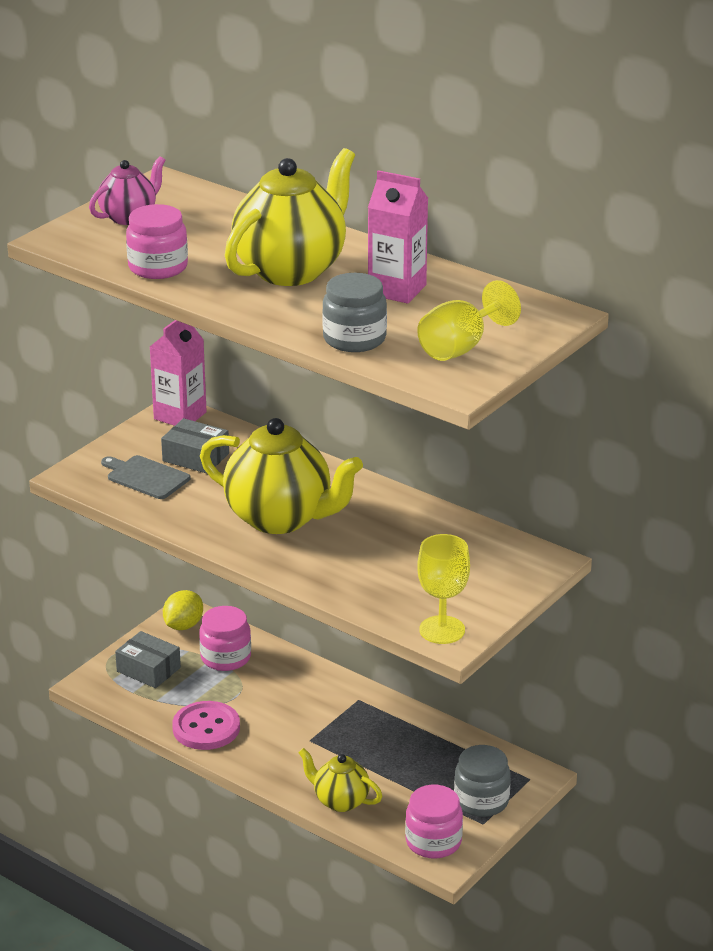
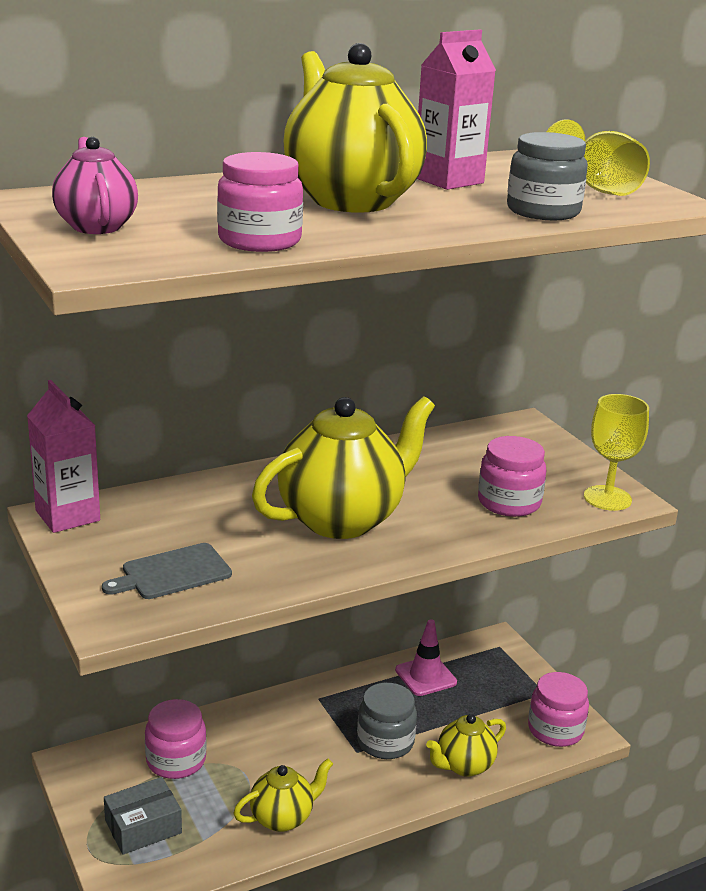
camera: 65 degrees left, 5 degrees down
grey box [161,418,229,474] -> none
yellow lemon [163,590,203,630] -> none
pink button [172,701,240,750] -> yellow teapot [233,758,333,832]
grey jar [454,745,511,817] -> grey jar moved to [357,683,417,759]
none -> pink traffic cone [395,619,457,696]
none -> pink jar [478,436,546,517]

